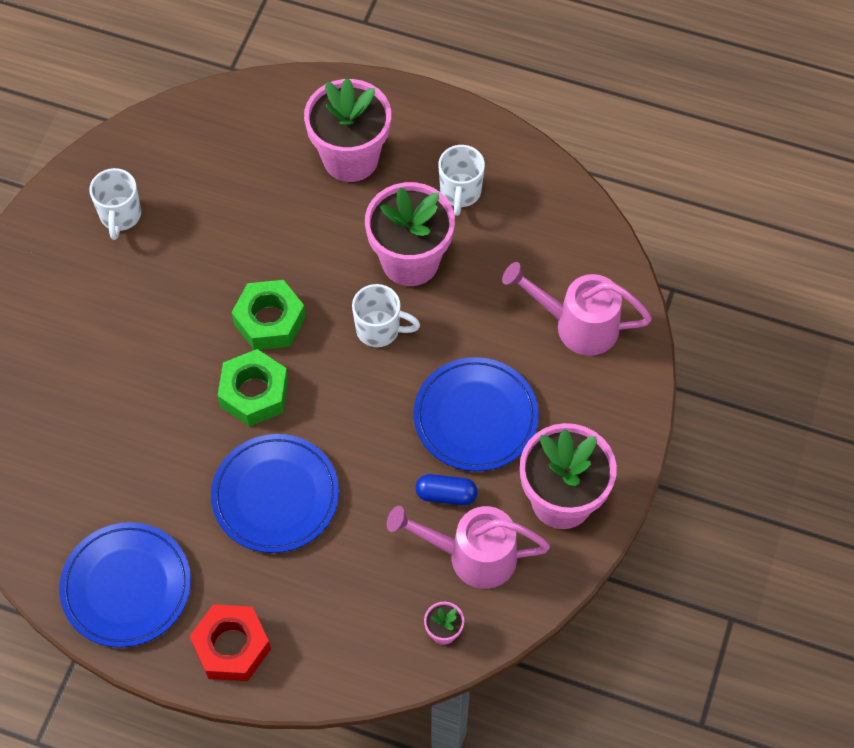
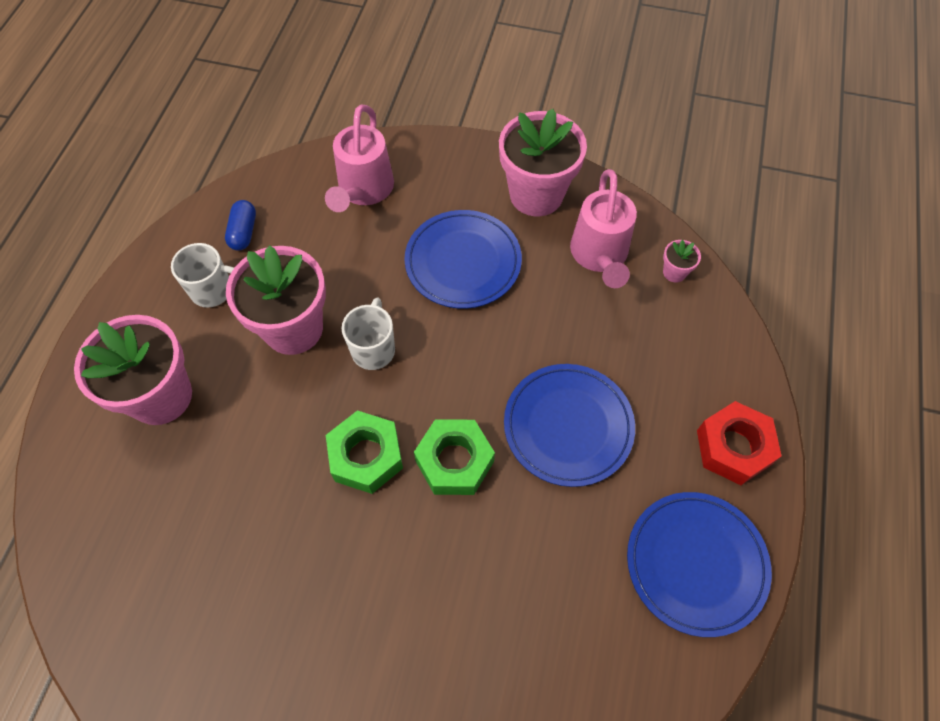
camera: 95 degrees left, 0 degrees up
white mug [90,168,141,240] -> none
blue capsule [416,474,478,505] -> blue capsule moved to [225,200,256,251]

